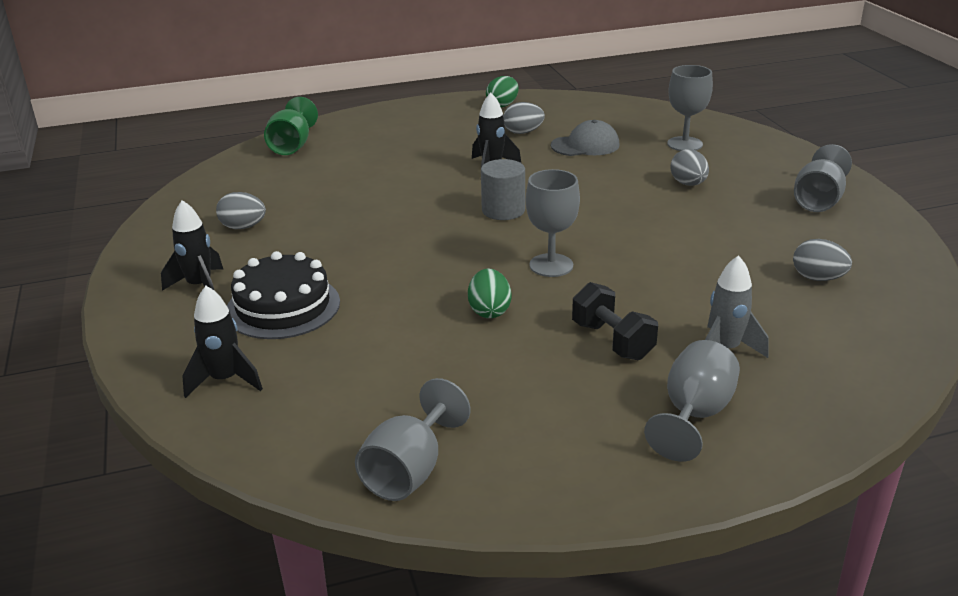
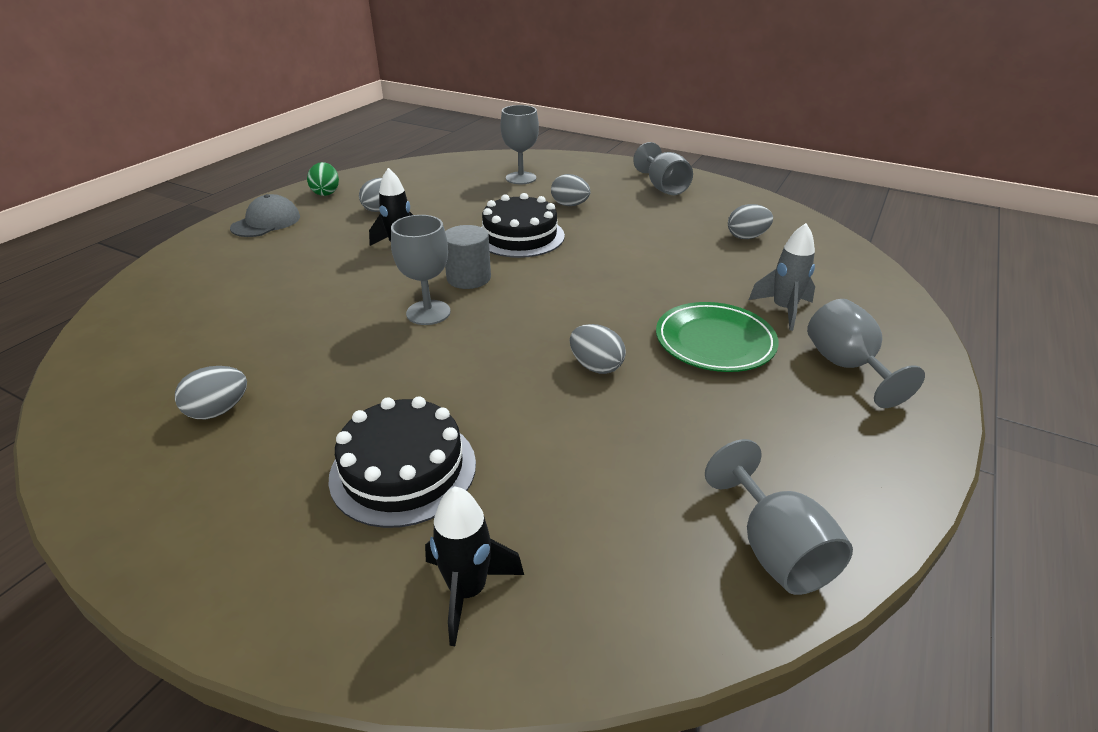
camera: 45 degrees left, 5 degrees up
black rocket [161,200,223,291] -> none
green goblet [264,97,318,155] -> none
green egg [468,269,512,318] -> grey egg [570,324,626,374]
grey goblet [526,169,580,277] -> grey goblet moved to [391,215,451,325]
grey cap [551,120,620,156] -> grey cap moved to [230,194,300,237]
black dumbbell [572,282,658,360] -> green plate [656,302,779,372]
none -> black cake [482,193,565,258]

